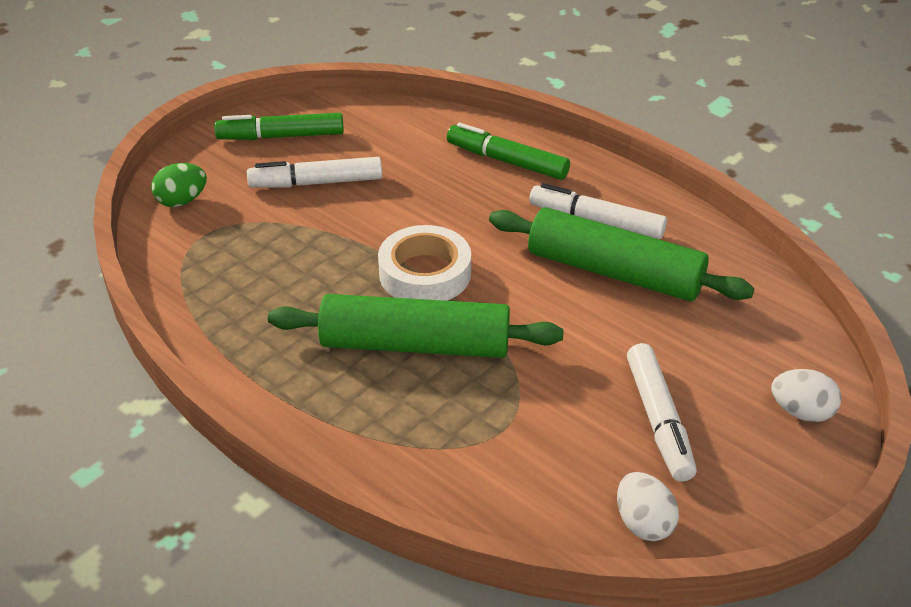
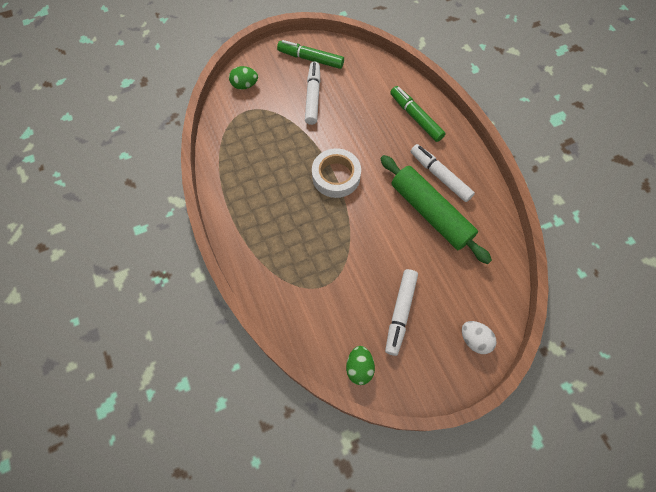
camera: 25 degrees right, 25 degrees up
white marker [247,157,382,188] -> white marker turned 75 degrees clockwise [305,61,320,125]
green rolling pin [268,294,564,358] -> none
white egg [617,472,679,541] -> green egg [346,346,375,385]

